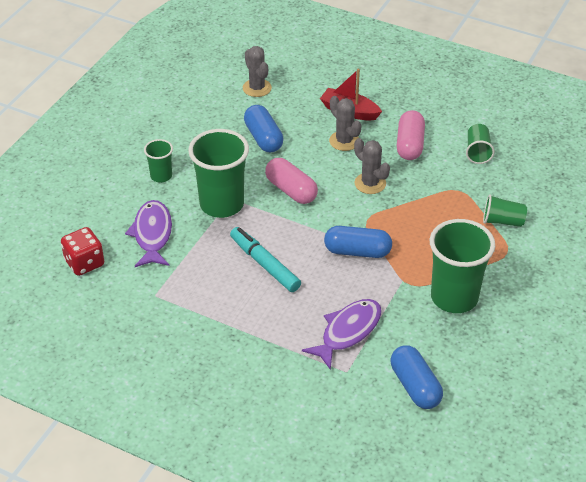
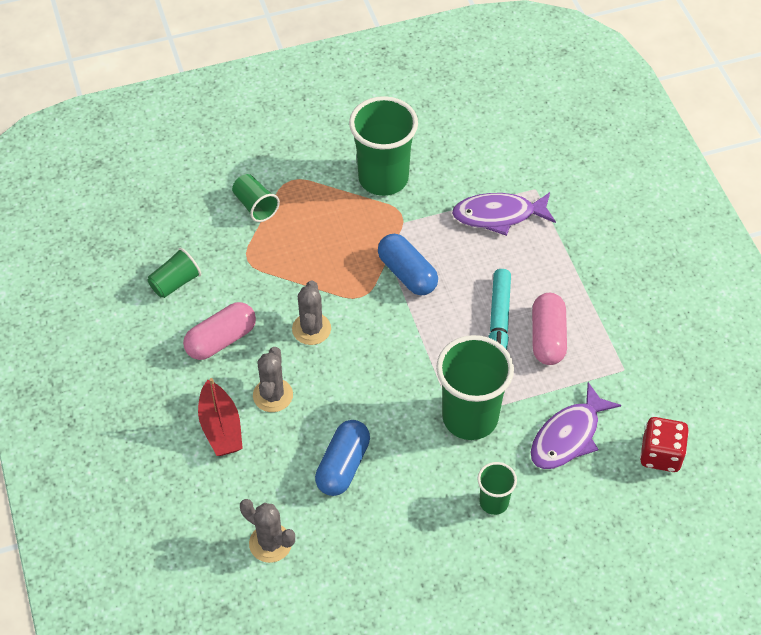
camera: 135 degrees left, 10 degrees up
grey cactus [243,46,272,97] -> grey cactus turned 75 degrees counterclockwise [240,499,295,563]
pink capsule [265,158,318,204] -> pink capsule moved to [532,293,567,365]
blue capsule [391,345,443,409] -> none

